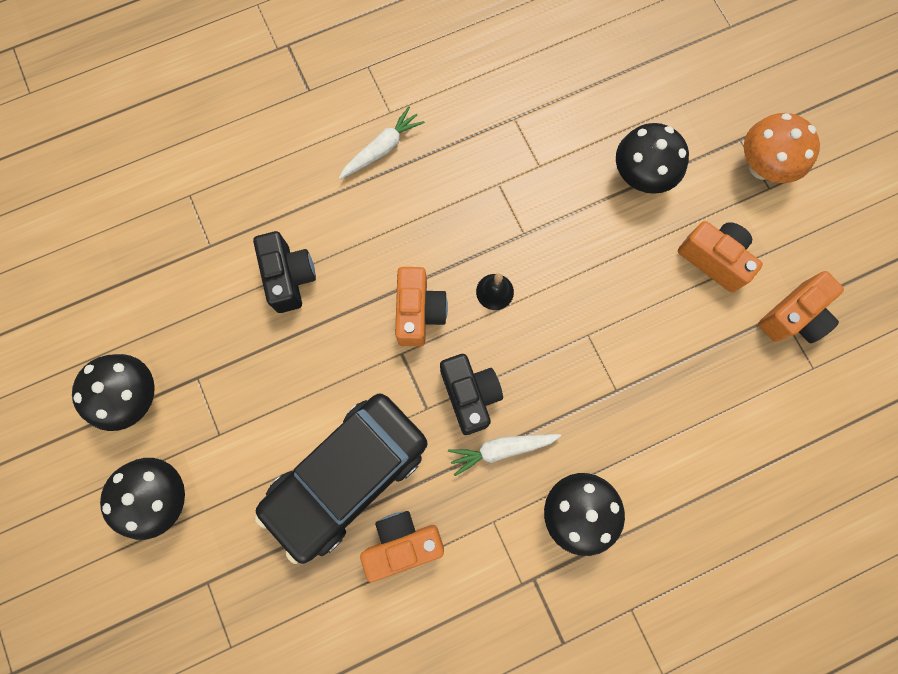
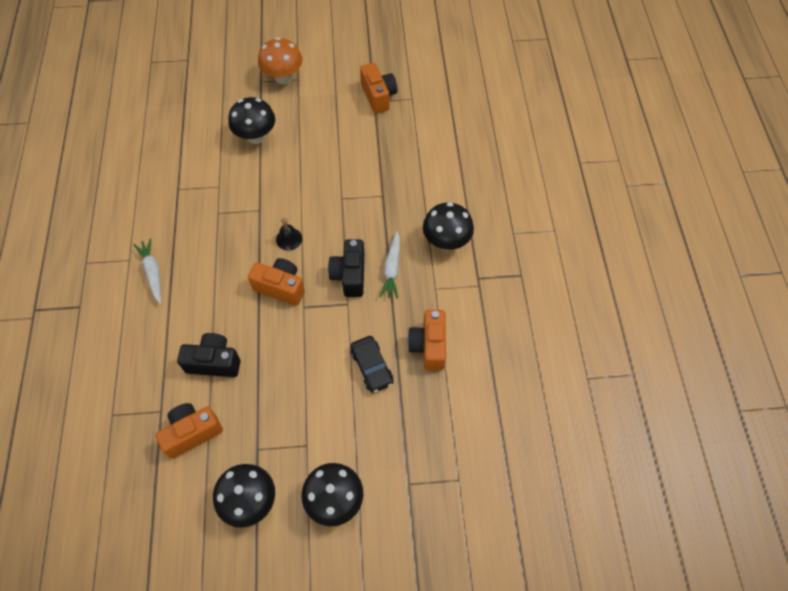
camera: 70 degrees left, 15 degrees down
black car [255,394,427,564] -> black car [351,336,393,393], size x0.47
black camera [440,354,503,435] -> black camera turned 90 degrees counterclockwise [328,239,365,297]
orange camera [678,221,763,293] -> orange camera moved to [155,403,223,459]

